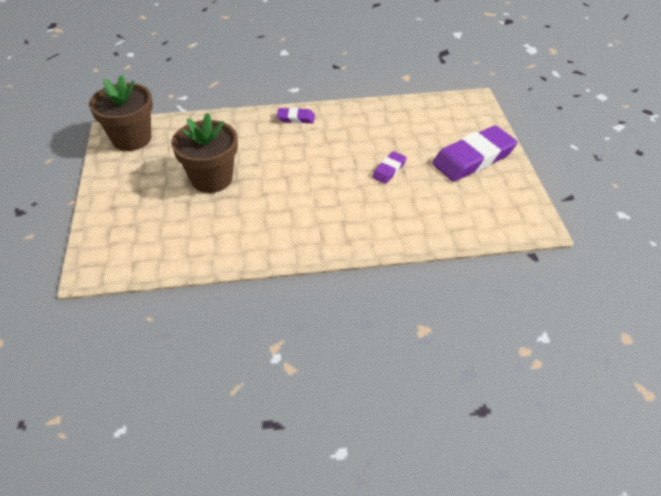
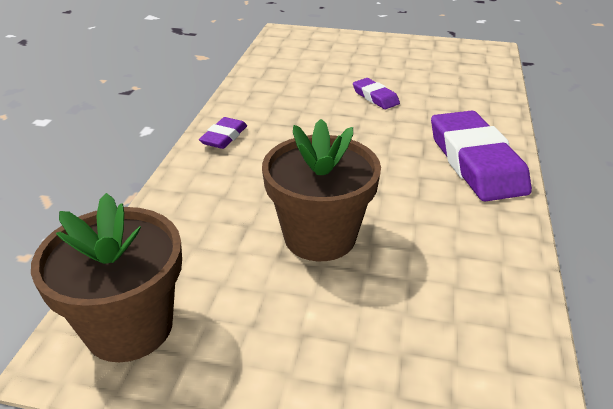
camera: 70 degrees left, 10 degrees down
purple eraser [432,125,518,182] -> purple eraser moved to [431,111,532,202]

